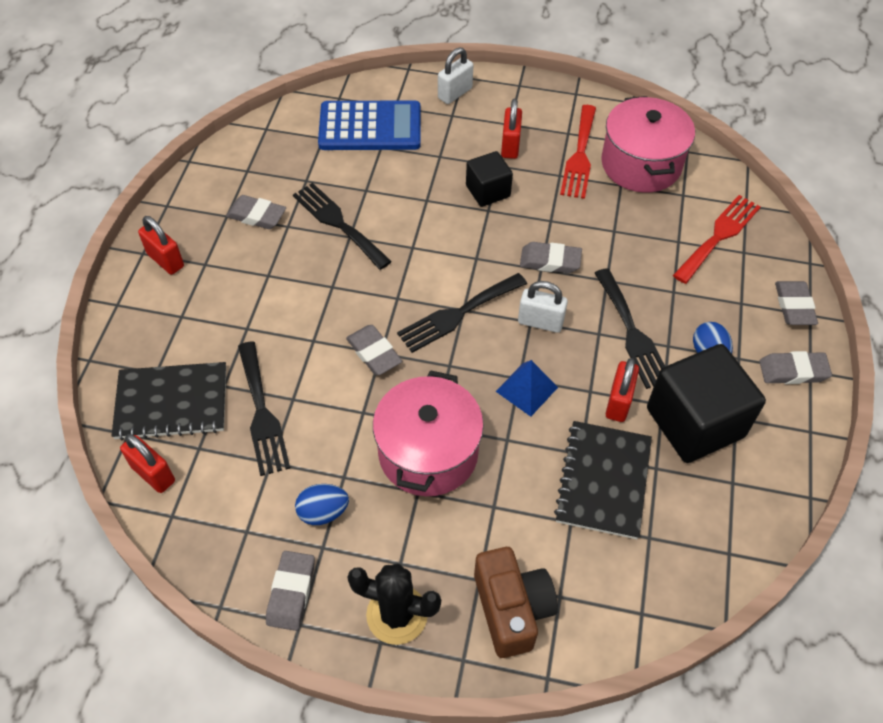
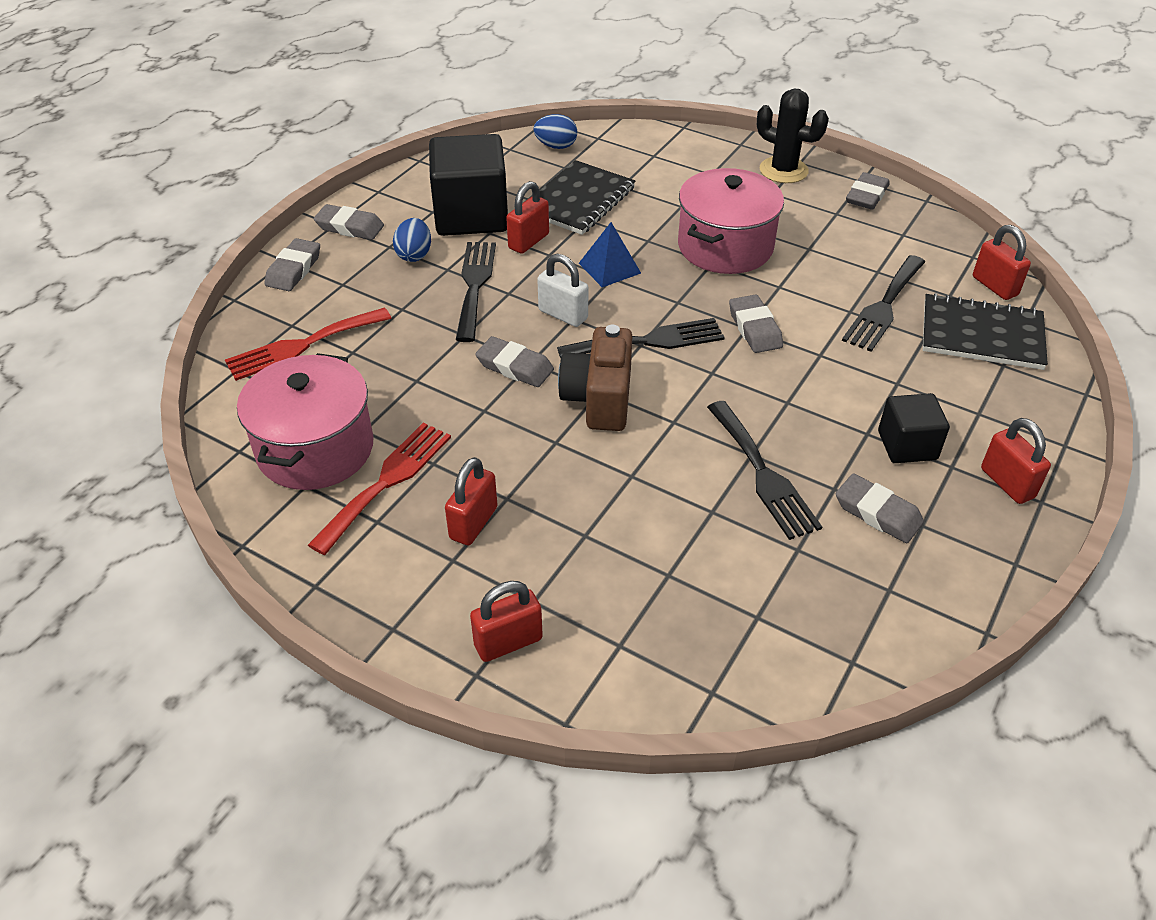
camera: 160 degrees left, 10 degrees down
black fork [238,341,290,476] -> black fork turned 150 degrees counterclockwise [842,255,925,352]
blue egg [295,484,349,525] -> blue egg moved to [534,114,577,149]
blue calculator [318,100,421,150] -> none
white padlock [438,47,473,104] -> red padlock [470,581,543,662]
black cube [466,151,513,207] -> black cube moved to [878,393,950,463]
brown camera [474,547,558,658] -> brown camera moved to [558,325,632,431]

